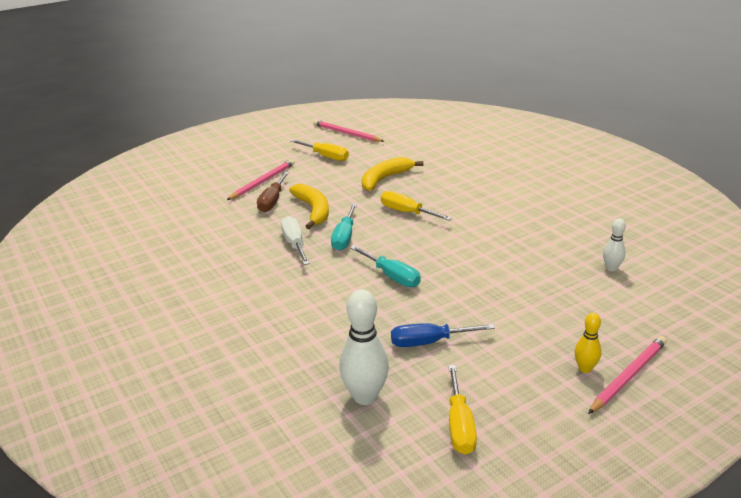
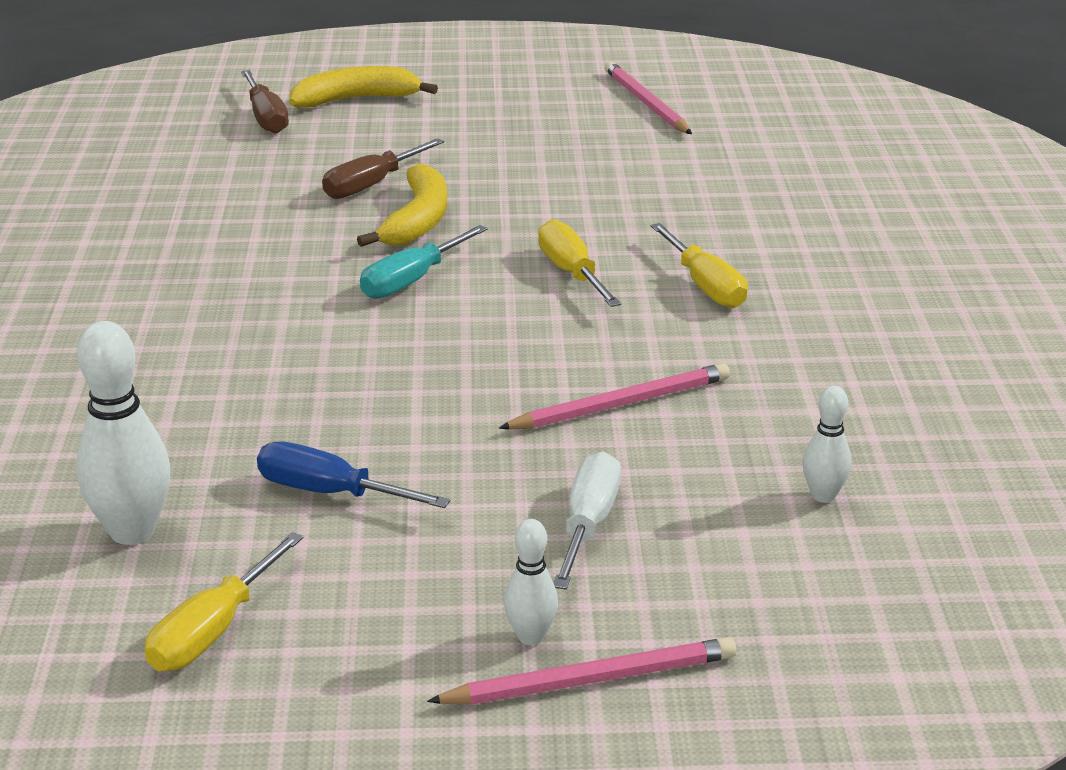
camera: 30 degrees right, 0 degrees up
pink pencil [227,159,295,200] -> pink pencil moved to [499,363,730,429]
white screwdriver [281,216,310,265] -> white screwdriver moved to [553,452,621,590]
yellow screwdriver [290,139,349,161] -> yellow screwdriver moved to [651,223,748,308]
turquoise screwdriver [350,245,421,287] -> none
yellow banana [362,157,424,191] -> yellow banana moved to [289,66,438,108]
yellow bowling pin [574,313,601,373] -> white bowling pin [504,519,558,645]
none -> brown screwdriver [241,70,289,134]

